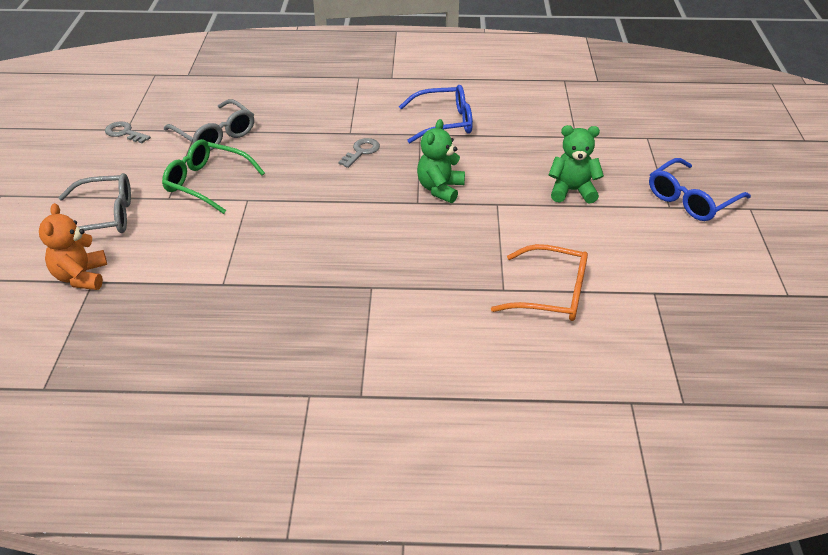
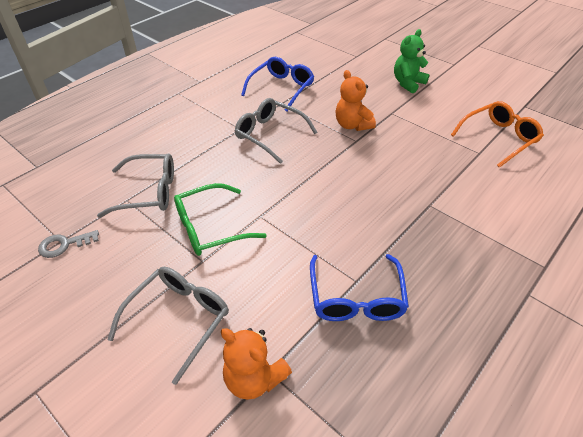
camera: 50 degrees left, 5 degrees up
grey key [338,138,380,168] -> grey glasses [235,98,317,164]
green teddy bear [417,119,465,203] -> orange teddy bear [336,70,376,131]
blue glasses [649,158,751,221] -> blue glasses moved to [310,254,409,321]

